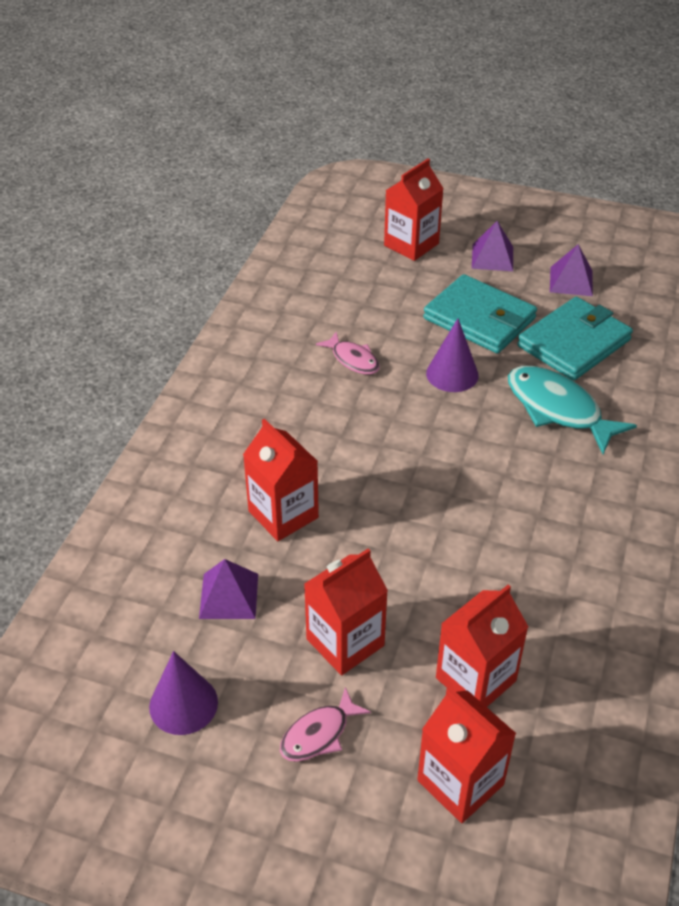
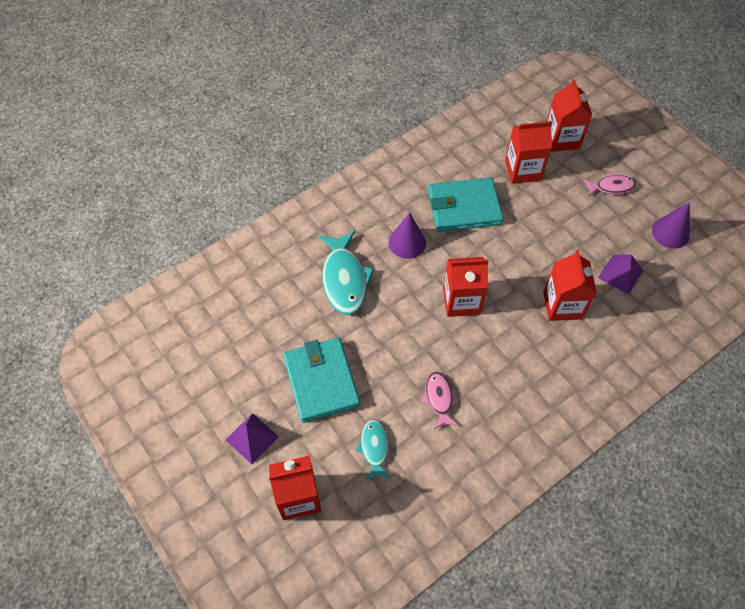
camera: 145 degrees left, 15 degrees up
red carton [304,548,388,675] -> red carton moved to [443,257,489,317]
purple cone [426,319,479,392] -> purple cone moved to [389,212,426,259]
turquoise wallet [517,297,633,381] -> turquoise wallet moved to [428,177,504,232]
purple pyramid [550,244,593,296] -> none
none -> turquoise fish [355,419,390,480]

